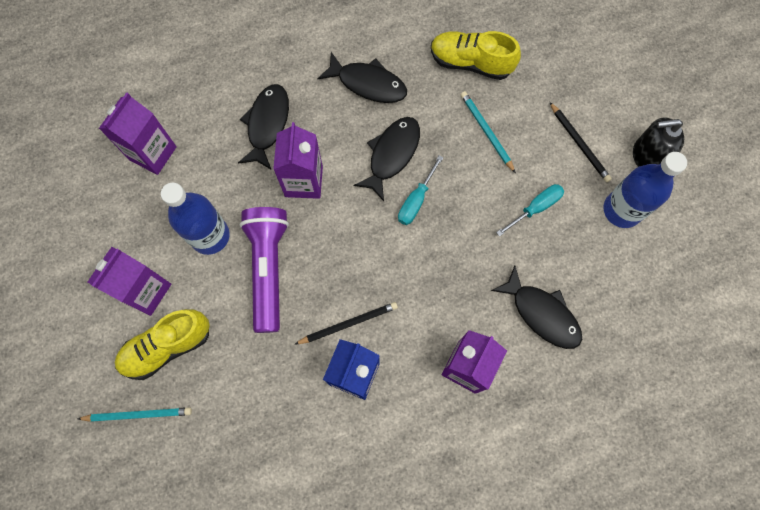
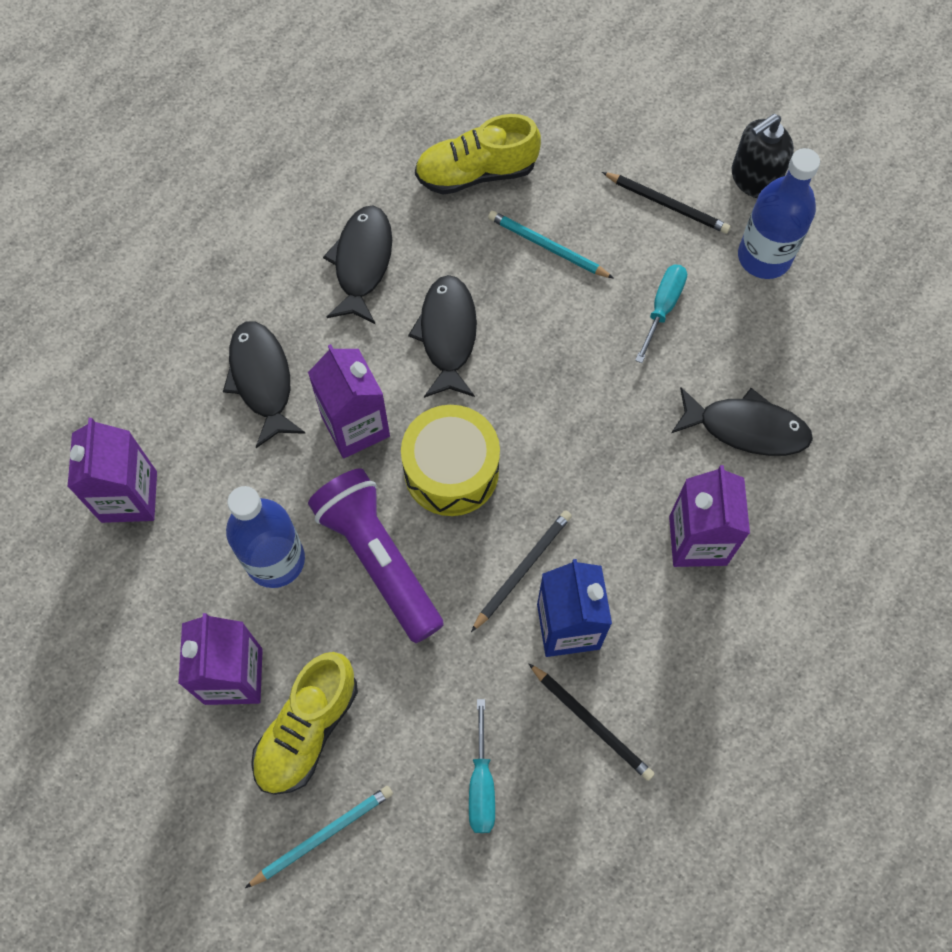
camera: 30 degrees left, 5 degrees down
black fish [318,52,407,103] -> black fish turned 75 degrees counterclockwise [323,205,392,324]
turquoise screwdriver [398,155,443,225] -> turquoise screwdriver moved to [469,699,495,833]
none -> yellow drum [401,405,500,516]
none -> black pencil [528,663,654,781]

